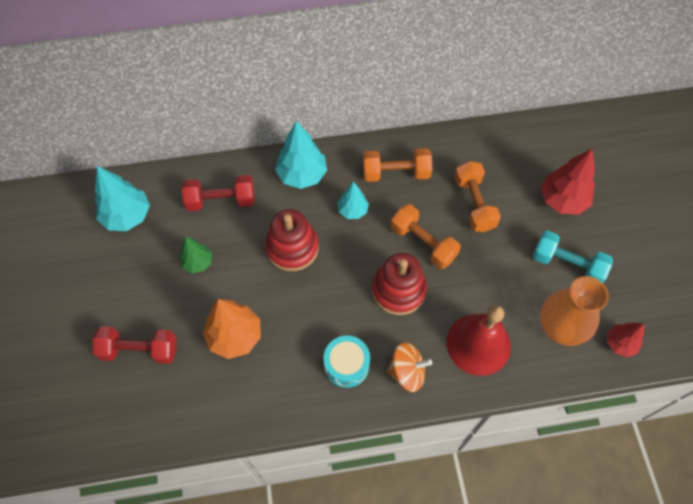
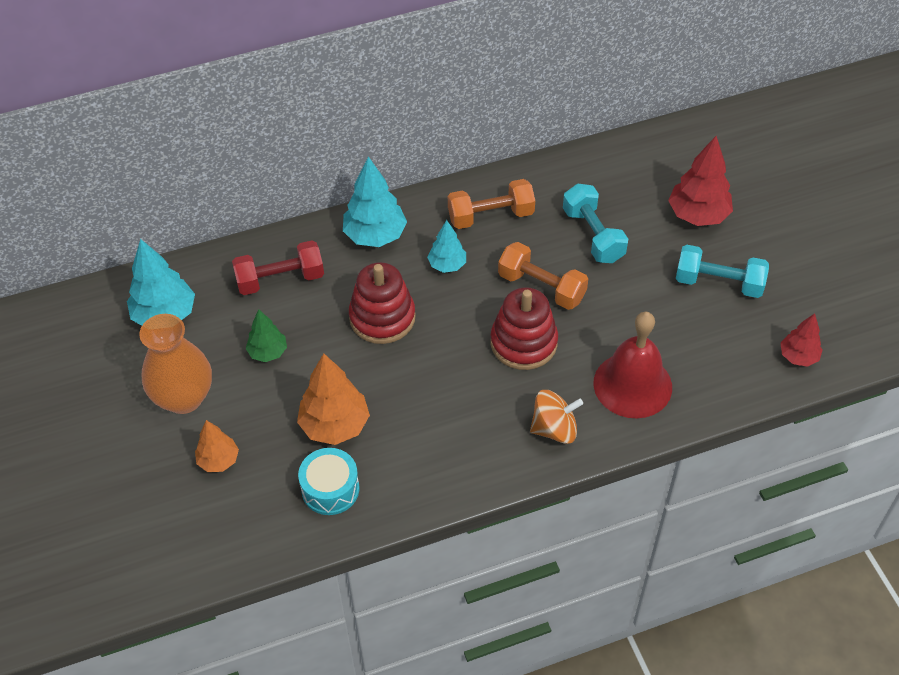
camera: 10 degrees left, 10 degrees down
red dumbbell [92,326,177,364] -> orange tree [195,420,239,472]
turquoise drum [323,336,370,388] -> turquoise drum moved to [298,448,360,515]
orange dumbbell [454,161,501,232] -> turquoise dumbbell [563,183,628,263]
orange vase [540,276,609,346] -> orange vase moved to [139,314,212,414]

